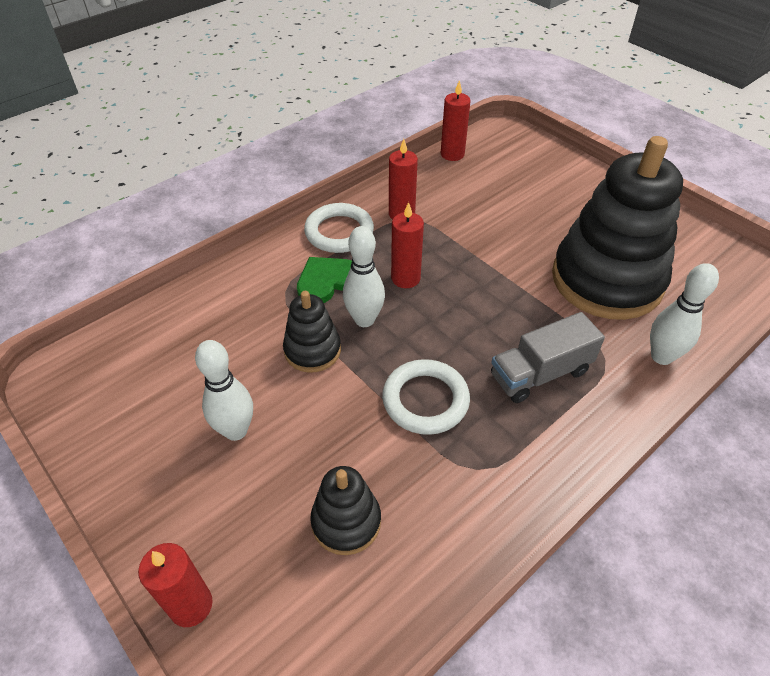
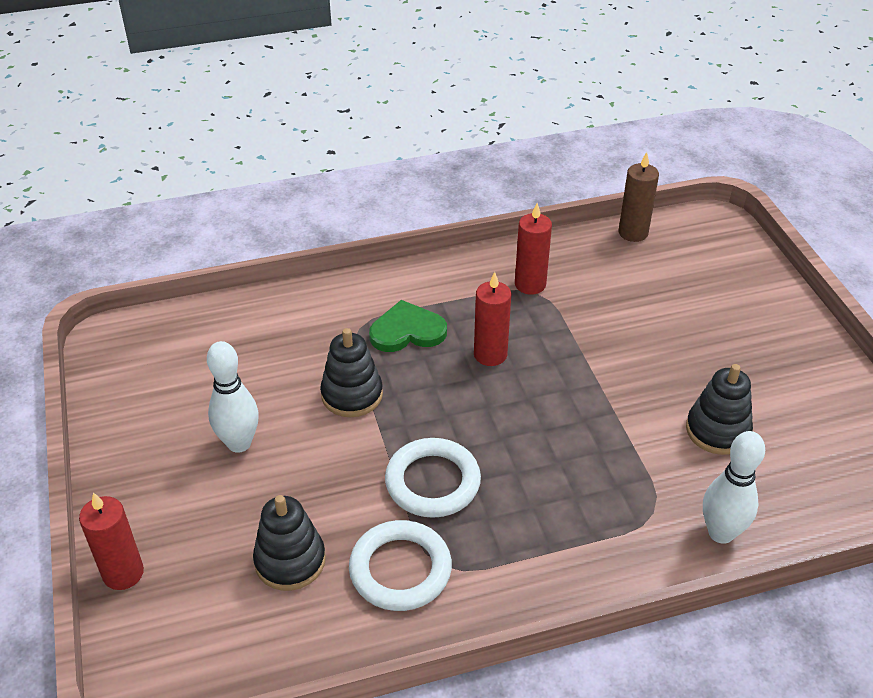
camera: 25 degrees right, 5 degrees down
white ring [304,203,374,253] -> white ring moved to [349,520,452,611]
white bowling pin [343,226,385,327] -> none
red candle [441,80,471,161] -> brown candle [618,152,659,242]
grey truck [491,312,605,403] -> none
black stacking toy [552,136,683,320] -> black stacking toy [686,364,753,455], size x0.47

